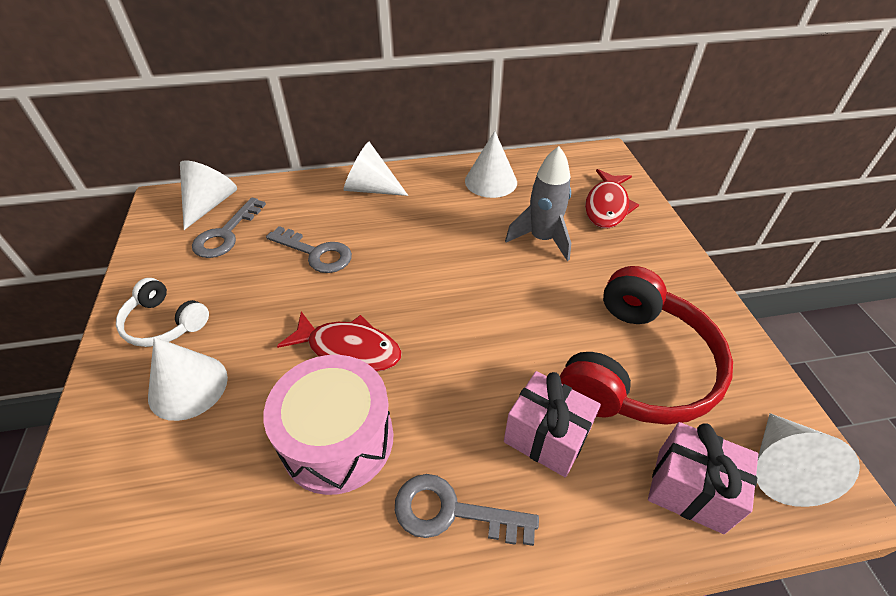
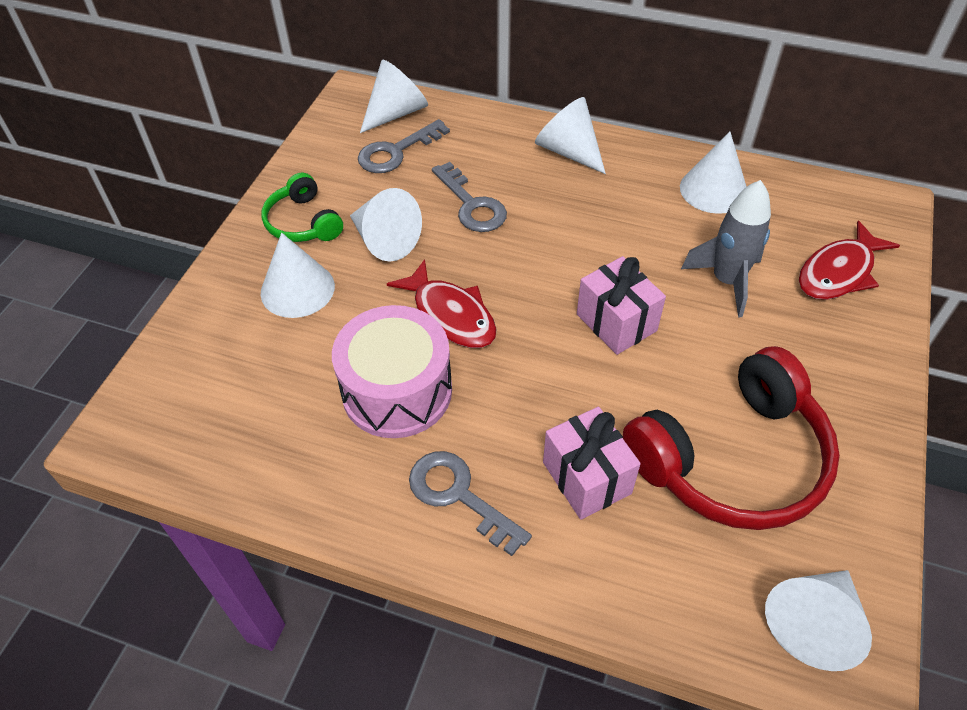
camera: 30 degrees right, 5 degrees up
white headphones [116,278,209,347] -> green headphones [261,173,343,242]
pink gift [648,422,758,534] -> pink gift moved to [577,256,666,355]
none -> white cone [350,188,422,262]

